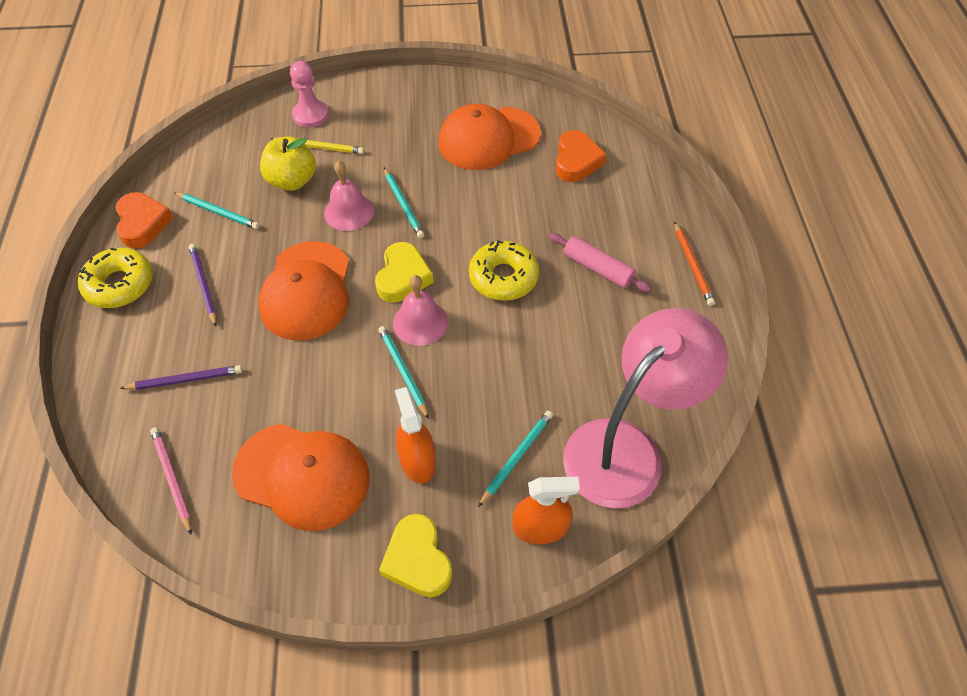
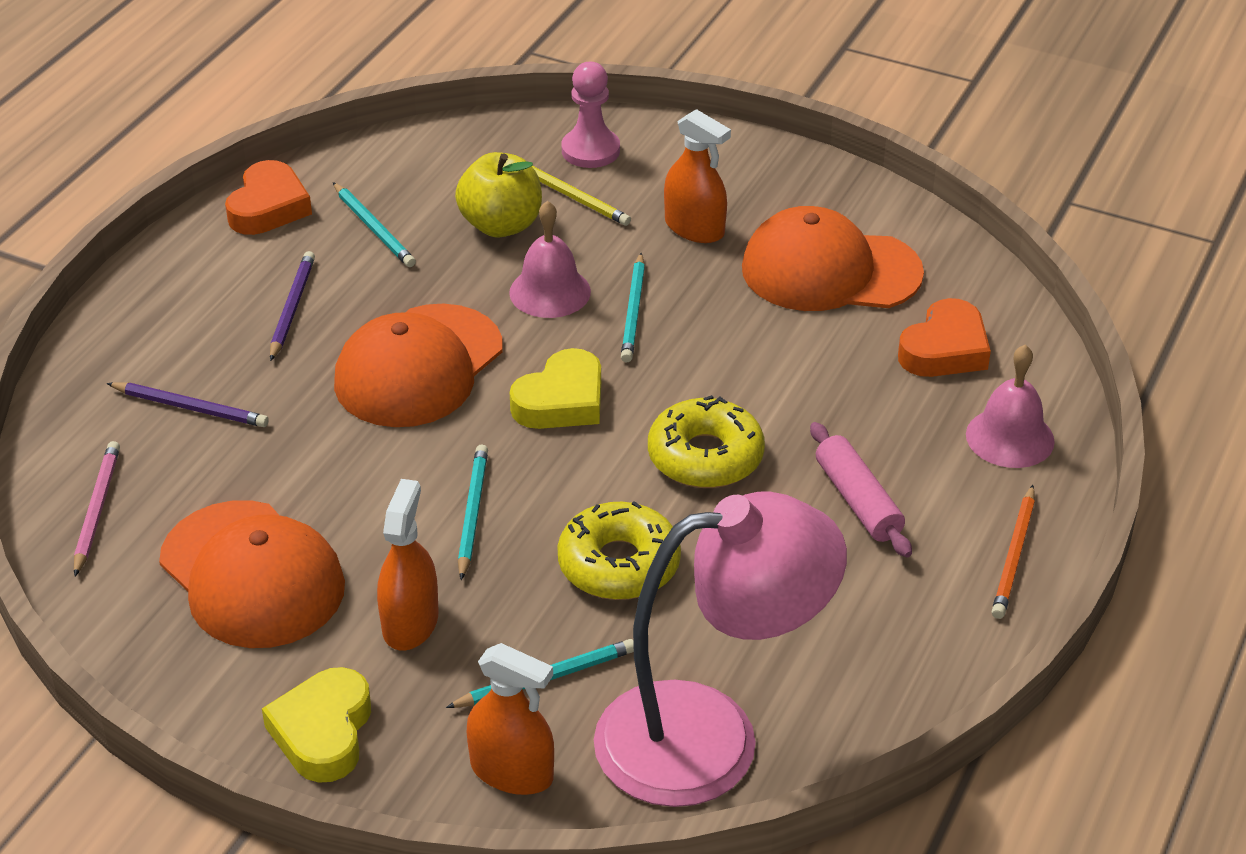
camera: 30 degrees right, 15 degrees down
yellow donut [78,248,153,308] -> yellow donut moved to [557,501,681,600]
pink bell [393,275,448,346] -> pink bell moved to [966,345,1055,468]
none -> orange spray bottle [664,109,731,243]

